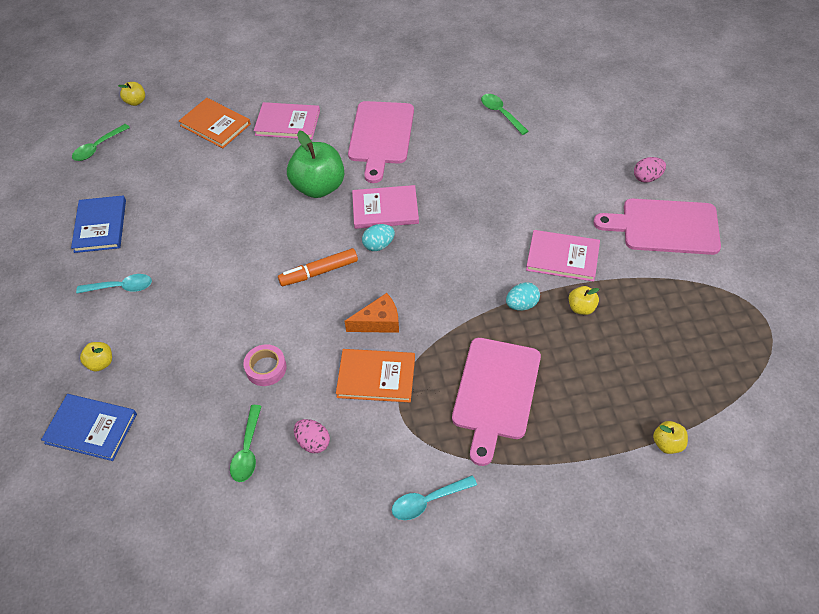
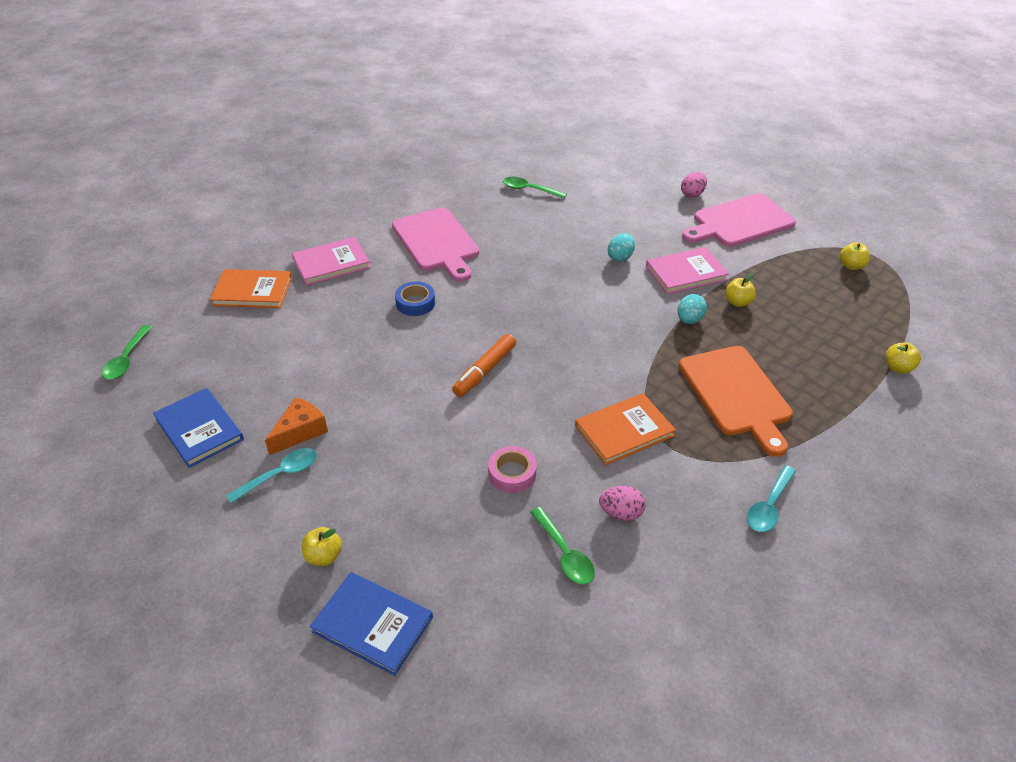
camera: 35 degrees left, 10 degrees down
blue book [41,394,137,461] -> blue book turned 45 degrees clockwise [310,572,433,676]
yellow apple [118,82,145,106] -> yellow apple moved to [840,242,870,270]
green apple [287,130,344,198] -> blue tape [395,281,435,316]
orange cheese [344,293,399,333] -> orange cheese moved to [265,397,328,455]
pink book [352,185,419,229] -> none
turquoise egg [362,224,395,251] -> turquoise egg moved to [608,233,635,262]
pink cutting board [452,338,541,466] -> orange cutting board [679,346,793,457]

